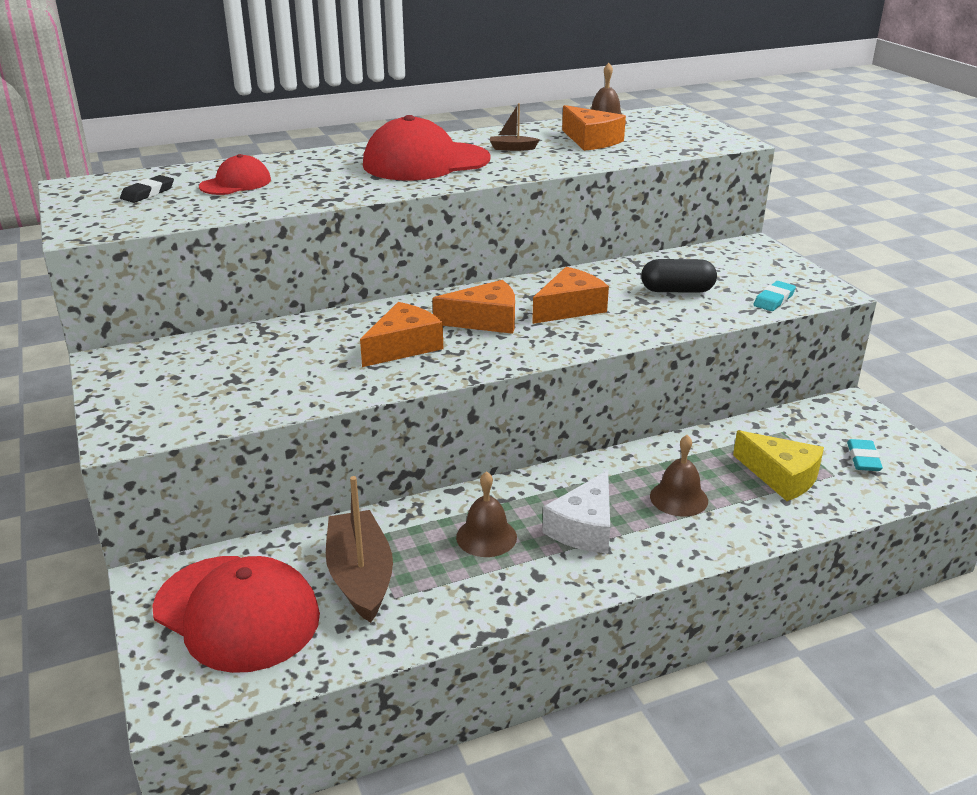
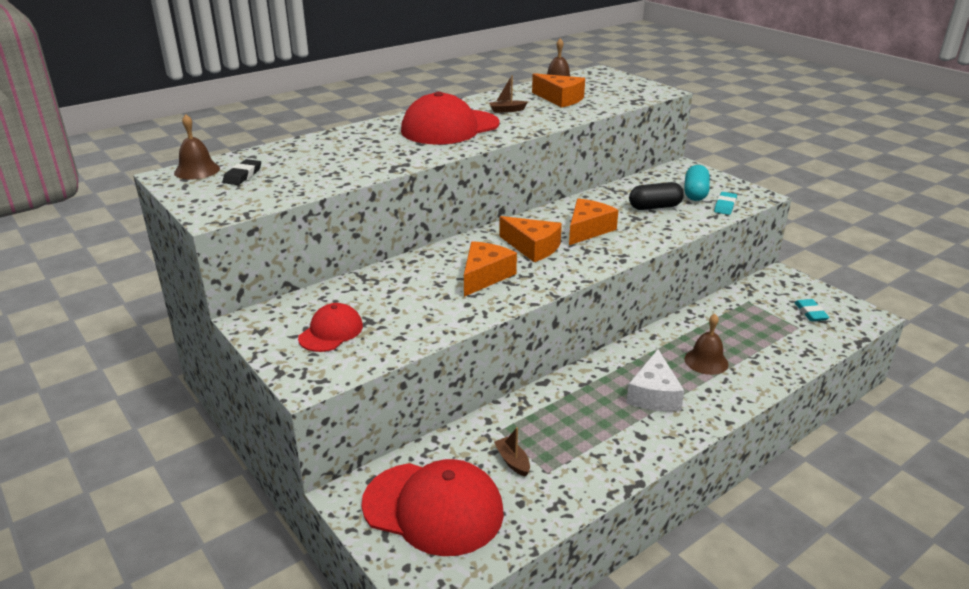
camera: 15 degrees left, 0 degrees up
red cap [199,154,271,195] -> red cap moved to [298,303,363,352]
brown boat [326,476,393,623] -> brown boat [494,427,530,477], size x0.46
orange cheese [432,280,515,334] -> orange cheese turned 60 degrees clockwise [499,216,562,262]
brown bell [456,471,517,557] -> brown bell moved to [174,114,220,180]
yellow cheese [733,430,824,501] -> none
none -> turquoise capsule [684,165,710,201]

